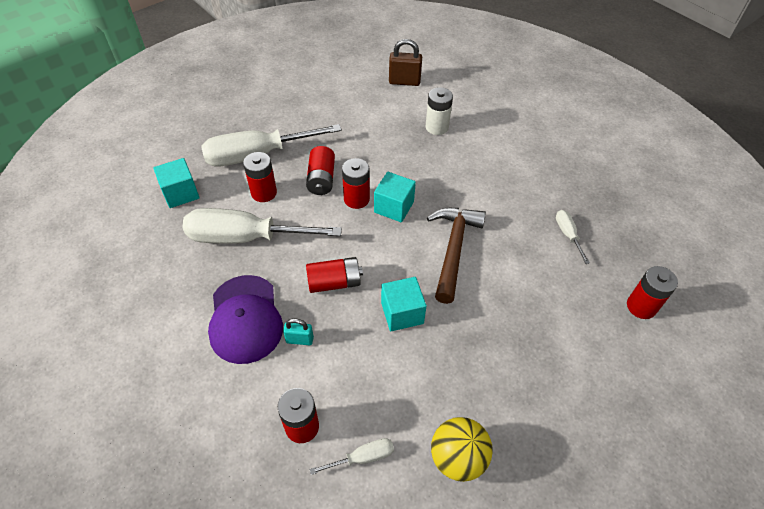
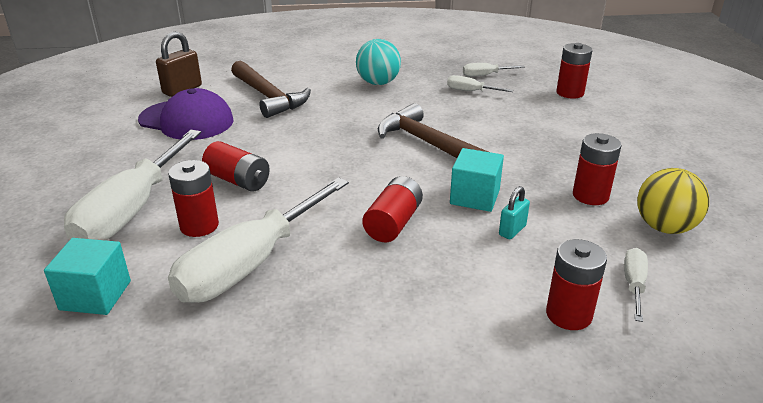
camera: 55 degrees left, 20 degrees down
purple cap [208,275,283,364] -> purple cap moved to [138,88,233,140]
turquoise padlock [283,318,314,345] -> turquoise padlock moved to [499,186,530,239]
red battery [342,158,370,209] -> red battery moved to [573,133,622,205]
turquoise cube [374,172,416,222] -> none
white battery [426,87,453,135] -> brown hammer [231,60,311,118]
none -> turquoise ball [356,39,401,85]
none -> white screwdriver [463,63,525,77]

